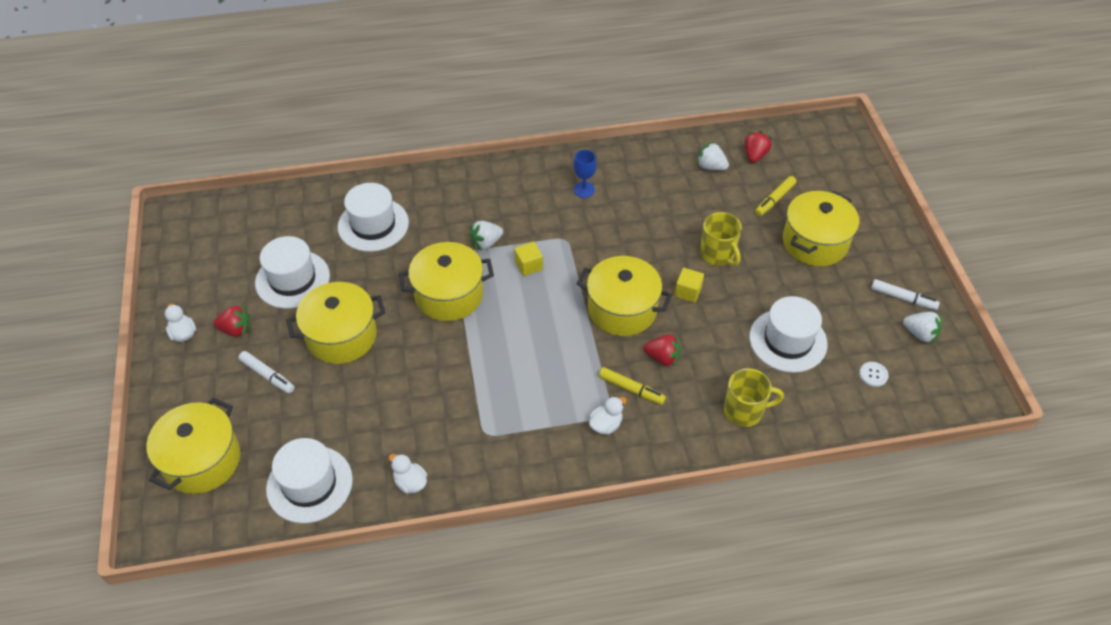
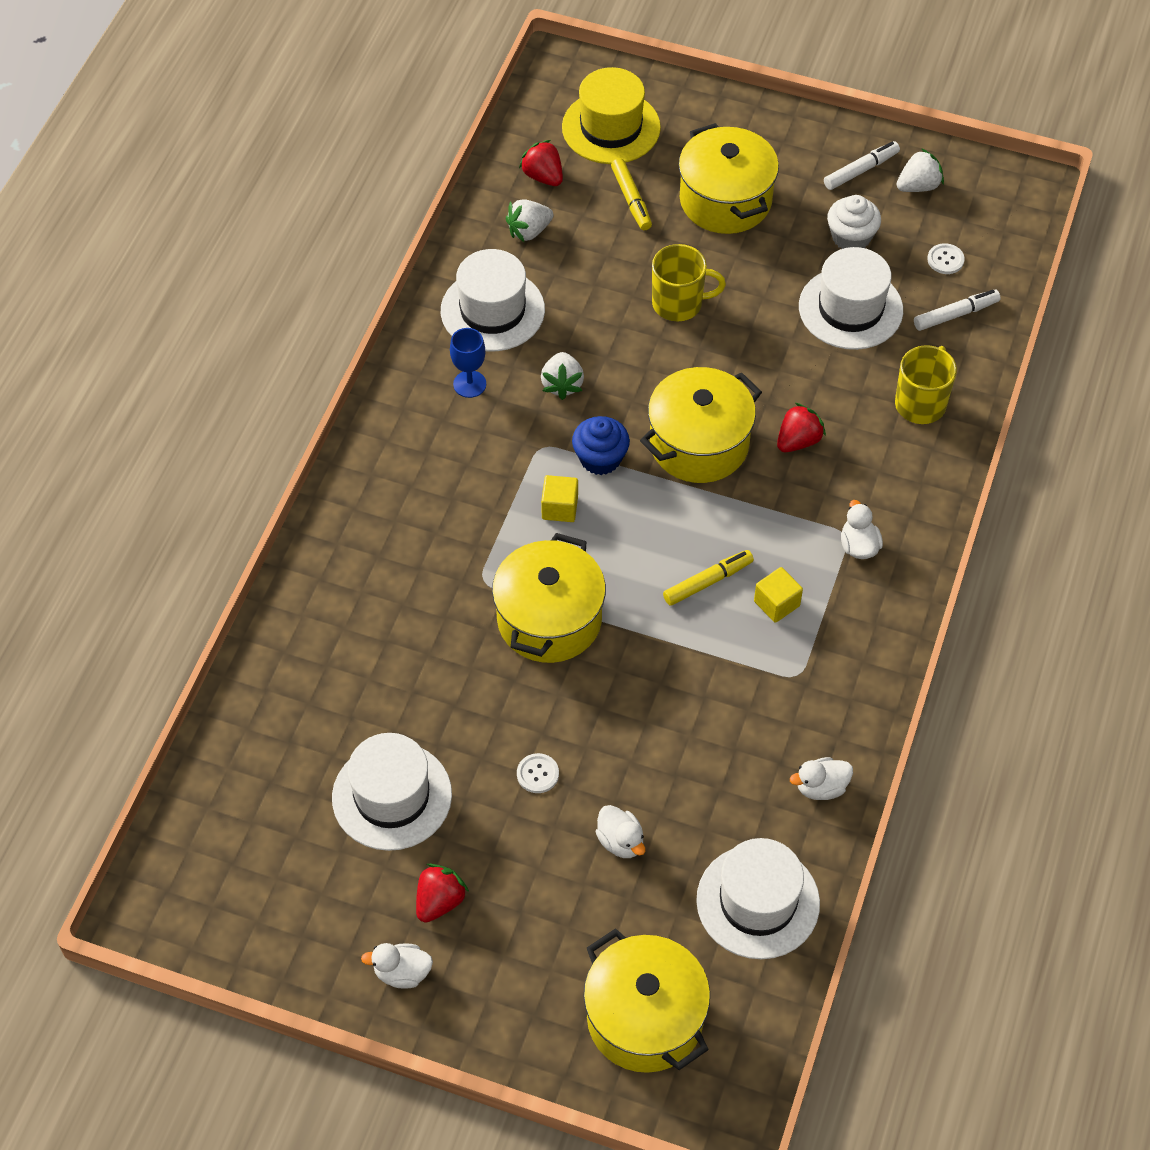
camera: 60 degrees left, 5 degrees up
white marker [238,351,295,394] -> white marker moved to [914,289,1001,331]
yellow pot [286,282,385,364] -> white button [517,753,559,793]
white hat [338,183,409,252] -> white hat moved to [441,249,545,351]
white strawberry [469,221,503,250] -> white strawberry moved to [541,352,584,400]
yellow marker [599,367,666,405] -> yellow marker moved to [663,550,754,606]
yellow cube [675,268,704,303] -> yellow cube moved to [754,567,803,623]
none -> yellow hat [562,67,661,164]
none -> blue cupcake [572,416,630,475]
none -> white duck [596,805,646,858]
none -> white cupcake [827,195,881,249]

